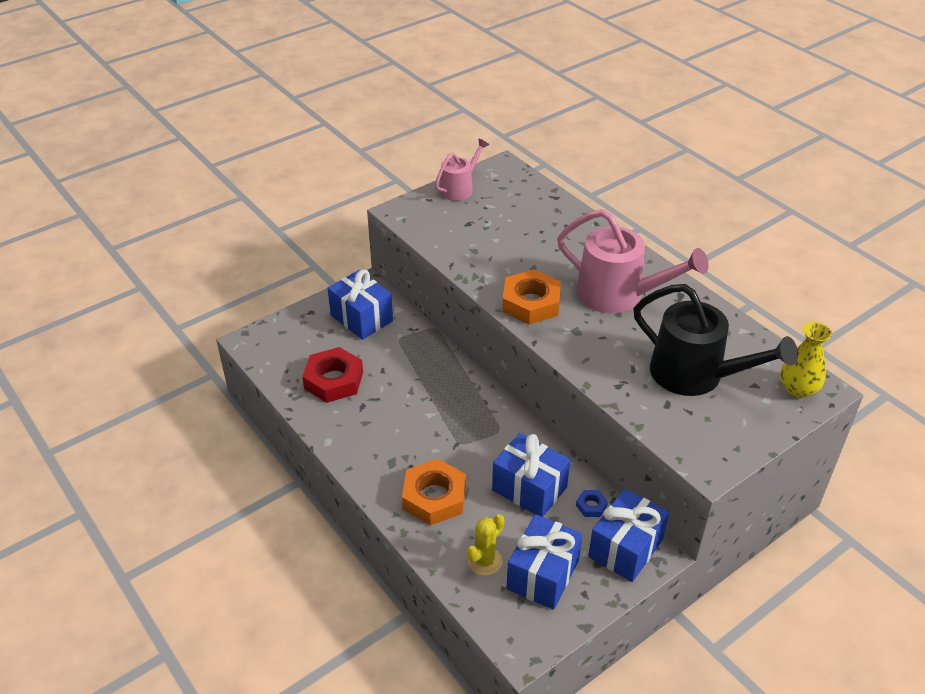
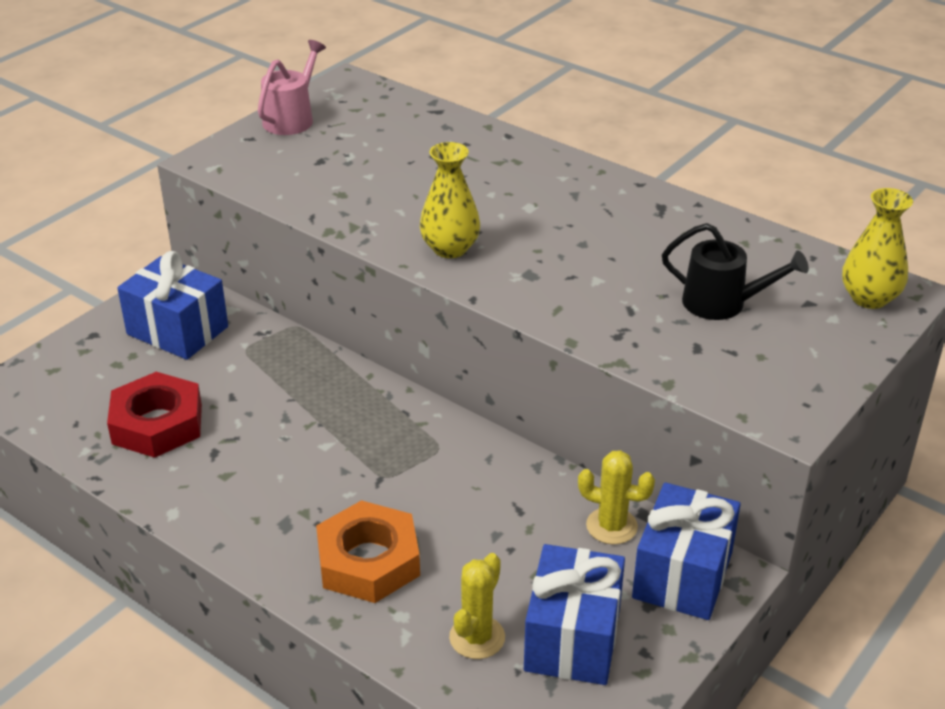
camera: 15 degrees left, 5 degrees down
blue gift [492,433,570,517] -> none
orange nut [502,269,561,325] -> yellow vase [420,142,480,258]
pink watering can [557,209,709,314] -> none
blue nut [576,490,608,517] -> yellow cactus [578,450,655,544]
black watering can [633,284,798,396] -> black watering can [662,223,809,320], size x0.57

